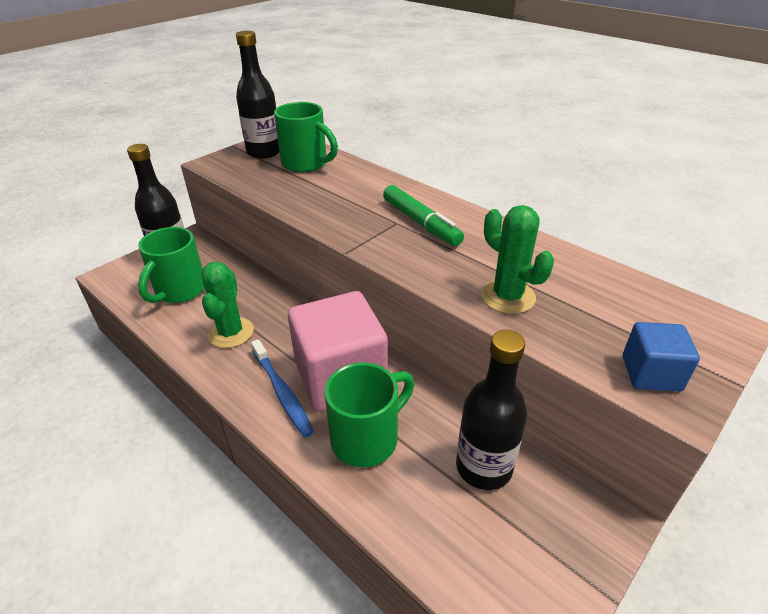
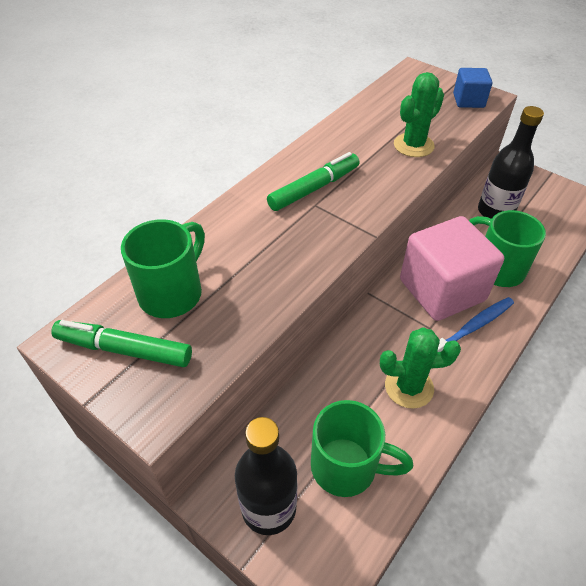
camera: 95 degrees left, 10 degrees up
black bottle [236,31,279,159] -> green marker [51,320,192,367]

